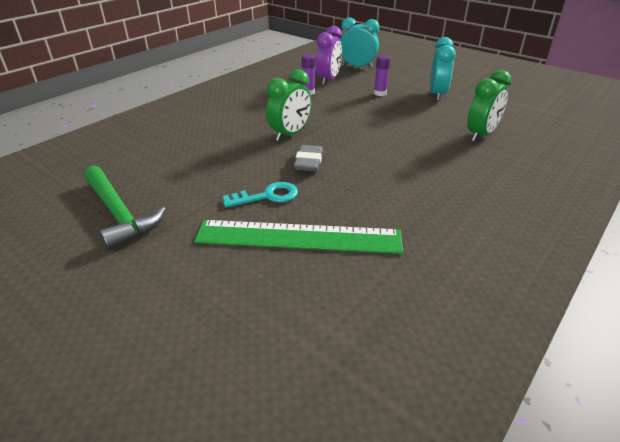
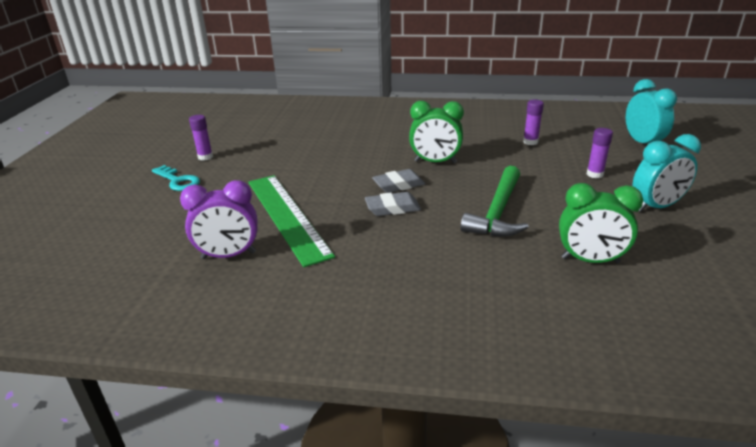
camera: 60 degrees right, 5 degrees down
green hammer [84,166,165,250] -> green hammer moved to [461,166,529,236]
turquoise key [223,182,298,208] -> turquoise key moved to [152,165,200,191]
purple clock [316,26,342,85] -> purple clock moved to [180,180,258,259]
none -> purple glue stick [189,115,213,161]
none -> grey eraser [365,192,421,216]

